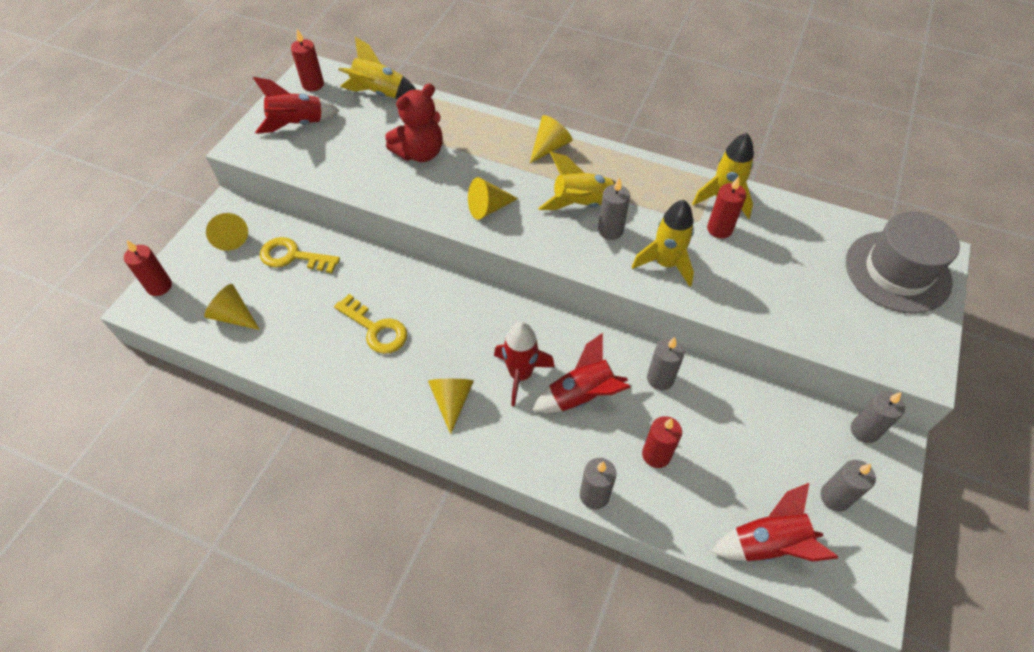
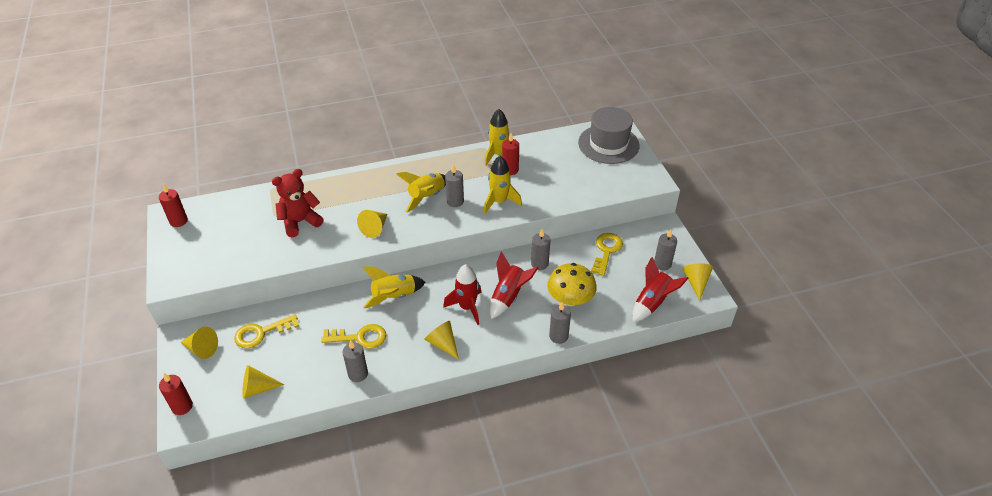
camera: 40 degrees left, 10 degrees down
red rocket [253,77,340,134] -> none
yellow rocket [338,37,416,99] -> yellow rocket moved to [363,266,425,308]
red teddy bear [385,84,443,162] -> red teddy bear turned 135 degrees counterclockwise [272,169,324,237]
yellow cone [530,115,572,163] -> yellow cone moved to [683,263,713,301]
red candle [642,416,682,468] -> yellow mushroom [547,263,597,306]
grey candle [851,391,905,443] -> grey candle moved to [343,340,368,382]
none -> yellow key [591,233,623,276]

